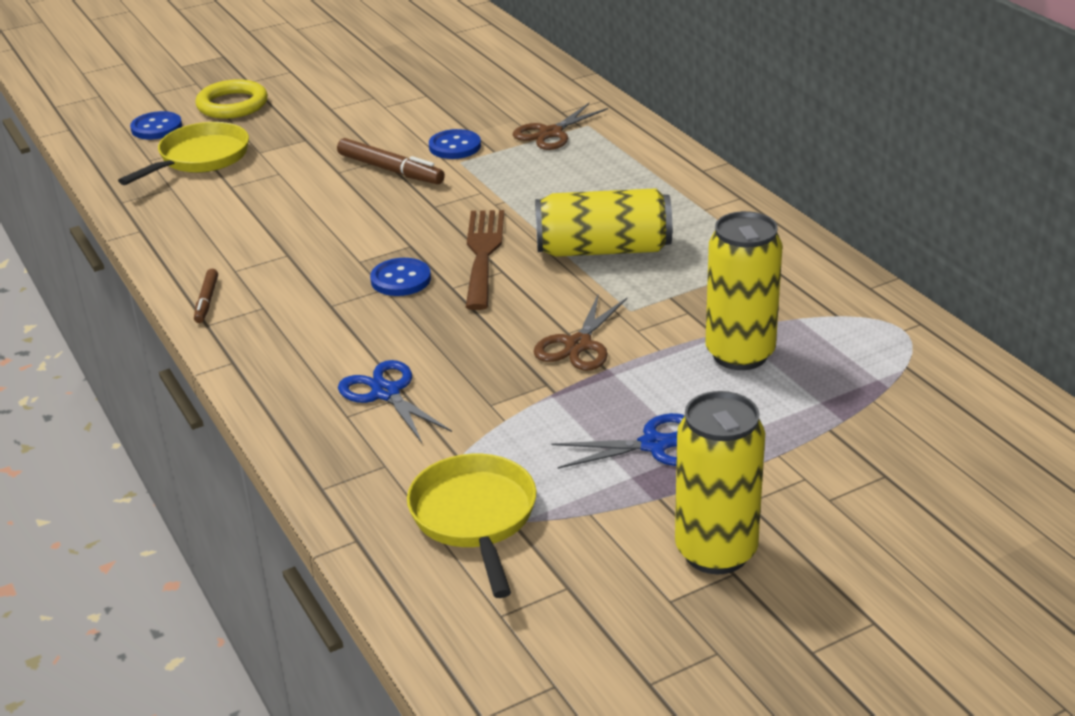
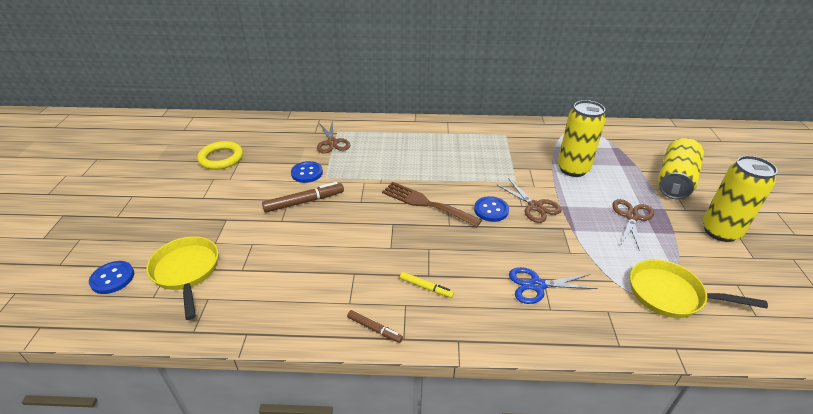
camera: 60 degrees left, 5 degrees up
yellow ring [195,79,268,119] -> yellow ring moved to [197,141,243,170]
blue button [370,258,431,296] -> blue button moved to [474,196,509,222]
yellow can [535,188,672,257] -> yellow can moved to [658,138,704,199]
blue scissors [551,413,685,469] -> brown scissors [612,199,654,251]
none -> yellow marker [400,272,454,298]

